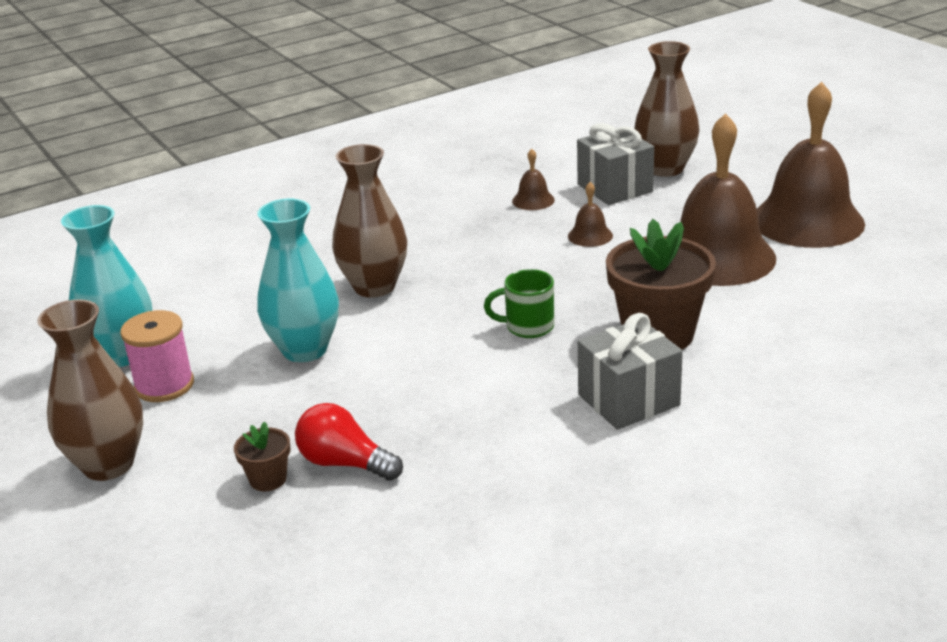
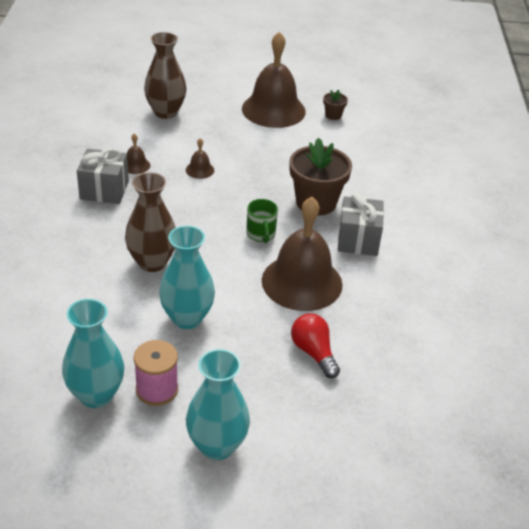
camera: 60 degrees left, 10 degrees up
brown vase [37,300,143,481] -> turquoise vase [186,349,250,460]
brown flower pot [234,421,290,491] -> brown flower pot moved to [323,90,348,120]
red light bulb [295,403,403,481] -> red light bulb turned 90 degrees clockwise [291,313,340,378]
green mug [484,269,554,338] -> green mug turned 45 degrees counterclockwise [246,199,278,243]
grey gift [577,123,654,205] -> grey gift moved to [77,148,129,204]
brown bell [680,113,776,286] -> brown bell moved to [262,197,343,311]

